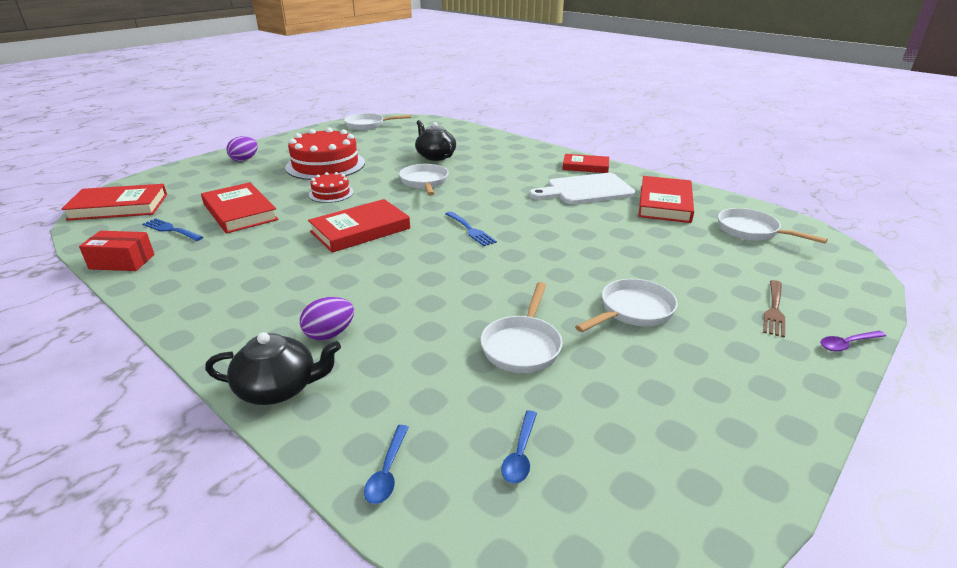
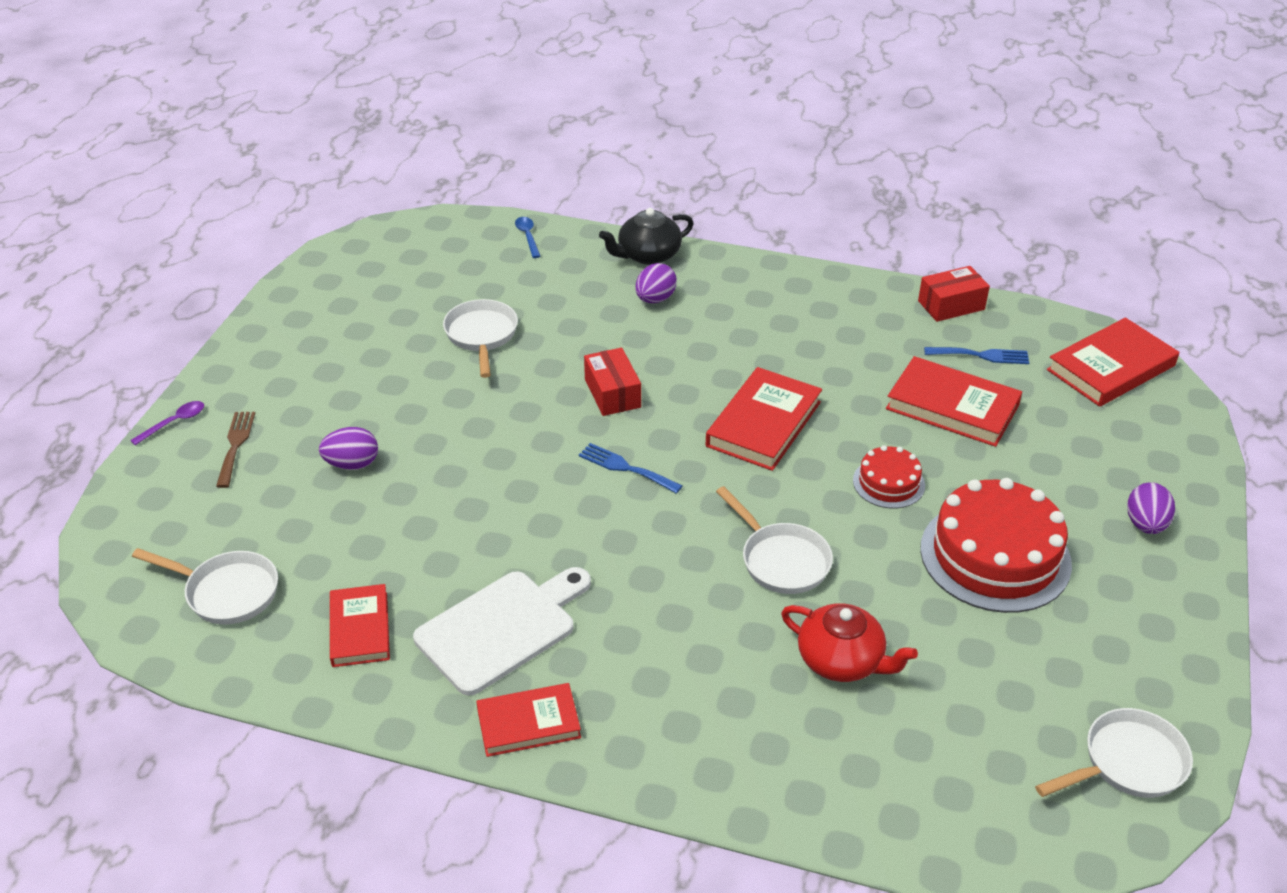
camera: 155 degrees right, 10 degrees up
black teapot [415,120,456,161] -> red teapot [781,603,918,682]
blue spoon [501,410,537,484] -> none
white pan [575,279,678,332] -> none
red book [638,176,694,223] -> red book [330,584,390,667], size x0.66
none -> purple egg [319,427,378,470]
none -> red box [584,347,641,416]

